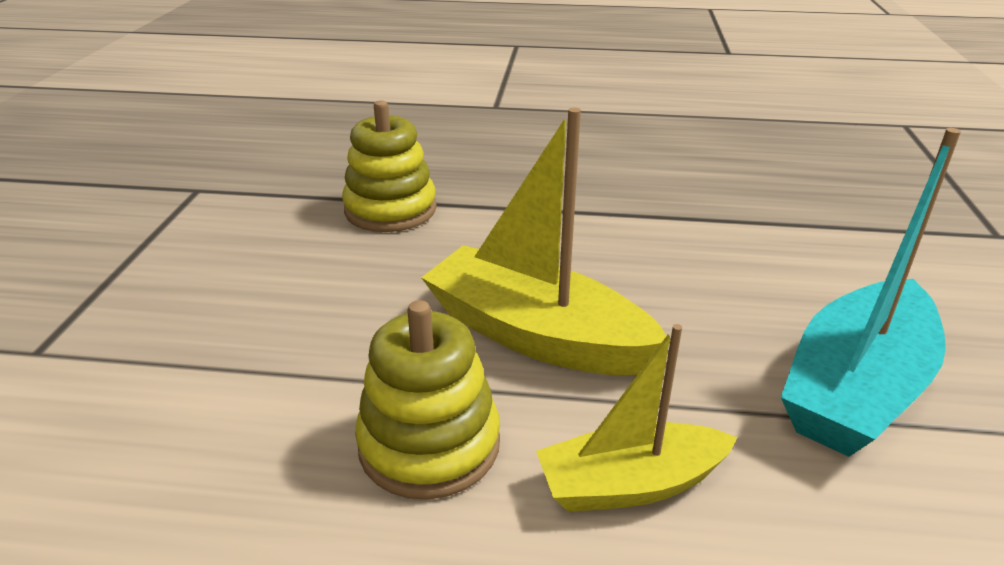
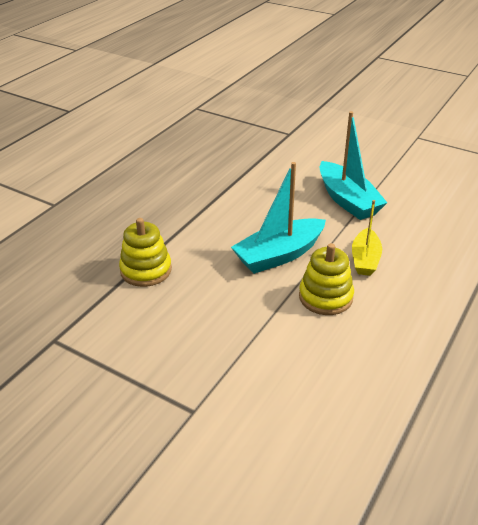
camera: 65 degrees left, 5 degrees up
yellow boat [421,108,670,375] -> turquoise boat [231,162,326,274]

